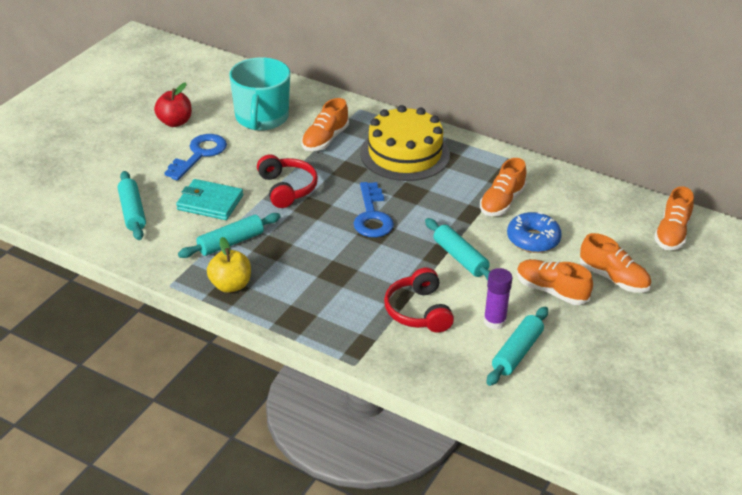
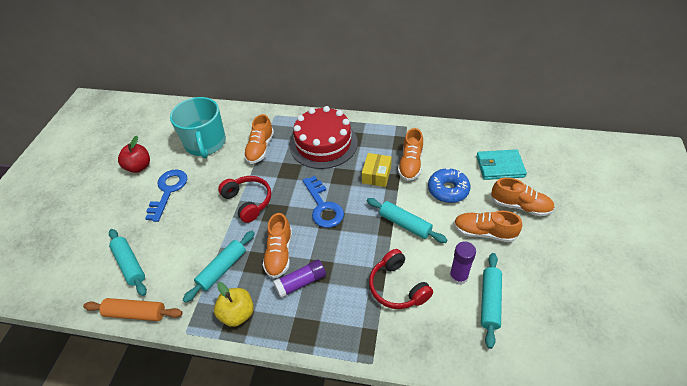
camera: 15 degrees left, 10 degrees up
turquoise wallet [176,179,243,220] -> turquoise wallet moved to [477,149,527,180]
yellow cake [360,105,450,181] -> red cake [290,106,358,169]
orange shoe [654,186,694,250] -> orange shoe moved to [263,213,292,279]
none -> orange rolling pin [83,298,183,321]
none -> purple glue stick [273,259,326,298]
none -> yellow box [362,153,392,187]

